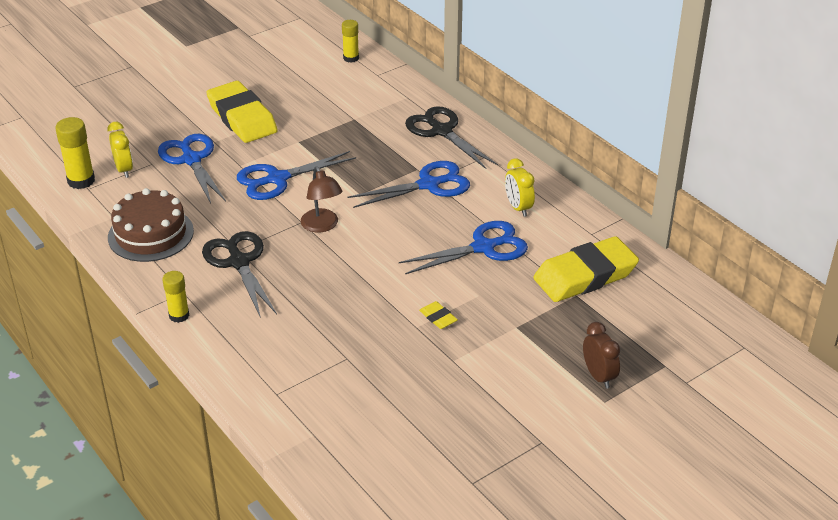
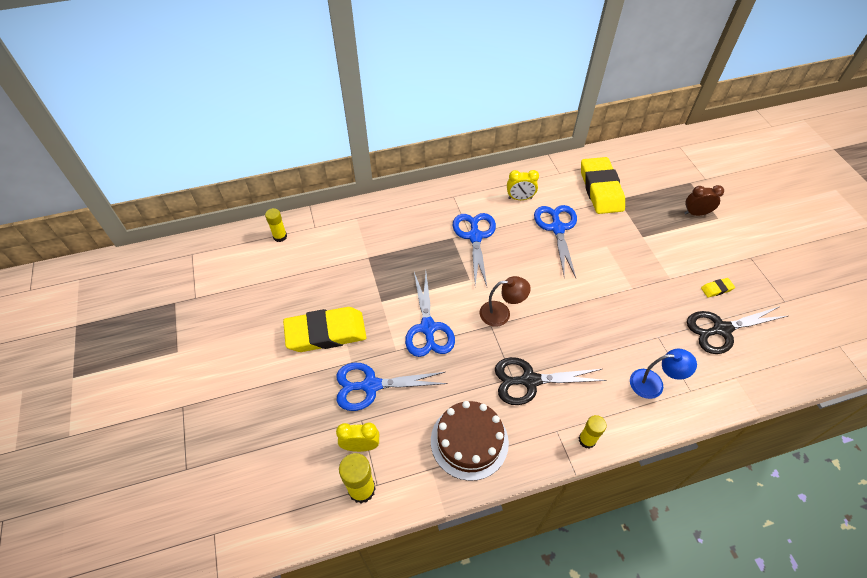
camera: 70 degrees left, 15 degrees up
black scissors [405,106,498,169] -> black scissors moved to [687,306,788,354]
yellow eraser [419,301,458,329] -> yellow eraser moved to [701,278,735,298]
none -> blue lamp [630,348,697,399]

